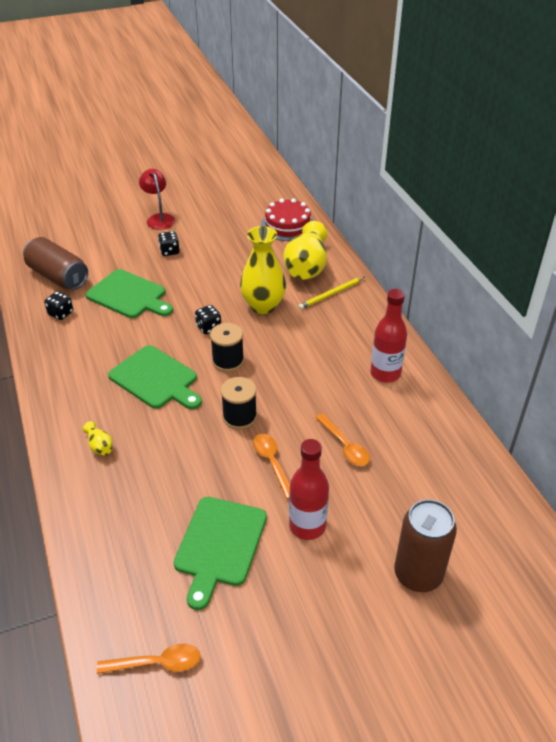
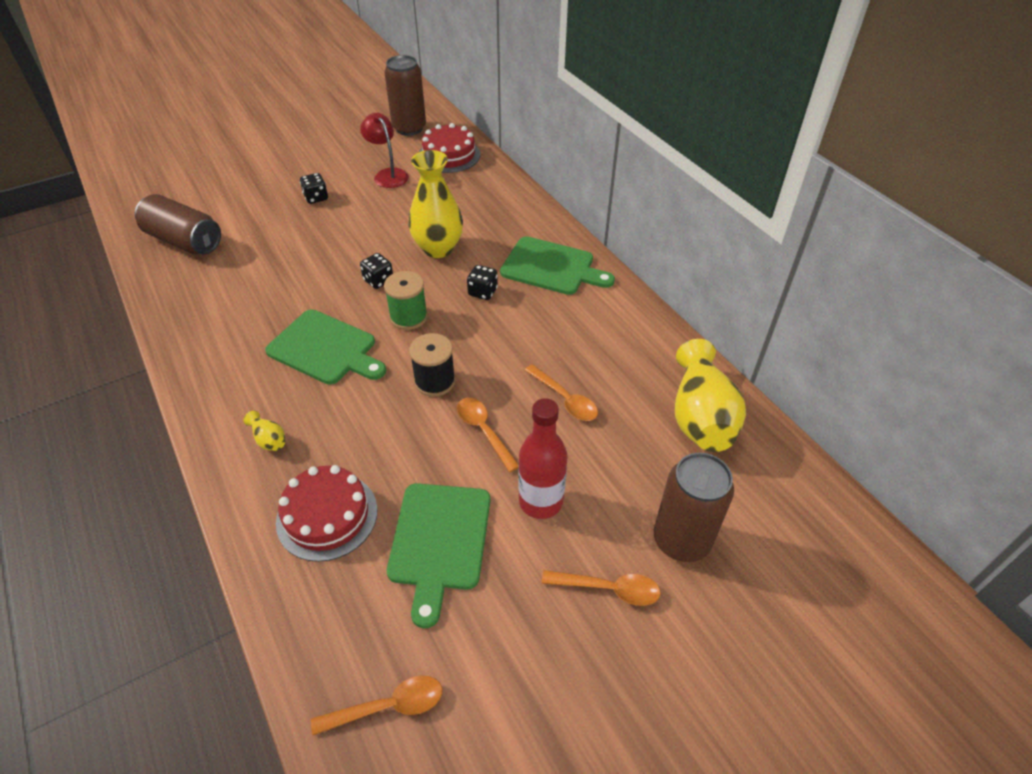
camera: 10 degrees left, 5 degrees up
black dice [44,291,73,320] -> black dice moved to [467,265,498,300]
green cutting board [86,269,173,318] -> green cutting board moved to [500,236,615,295]
red lamp [139,169,175,230] -> red lamp moved to [360,113,409,188]
black spool [210,323,244,372] -> green spool [384,271,428,330]
yellow vase [283,221,327,280] -> yellow vase moved to [675,339,746,452]
yellow pencil [298,277,365,309] -> none
red bottle [370,289,407,383] -> none
none -> red cake [276,465,377,562]
none -> brown can [384,55,426,136]
none -> orange spoon [542,570,661,606]

